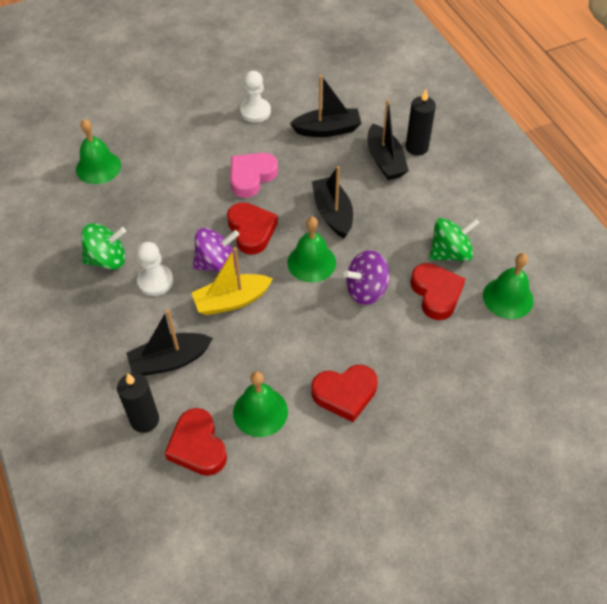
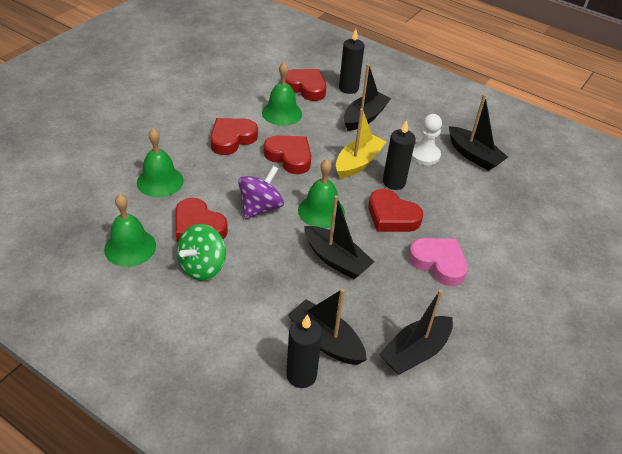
camera: 145 degrees right, 10 degrees down
green bell [76,119,121,184] -> green bell moved to [137,128,184,197]
green spinning top [81,223,126,270] -> black boat [449,95,508,171]
purple spinning top [193,228,239,272] -> black candle [383,120,415,190]
pink heart [230,153,278,198] -> pink heart turned 60 degrees counterclockwise [408,238,468,286]
white pawn [240,71,271,123] -> none
none -> red heart [264,135,311,174]

